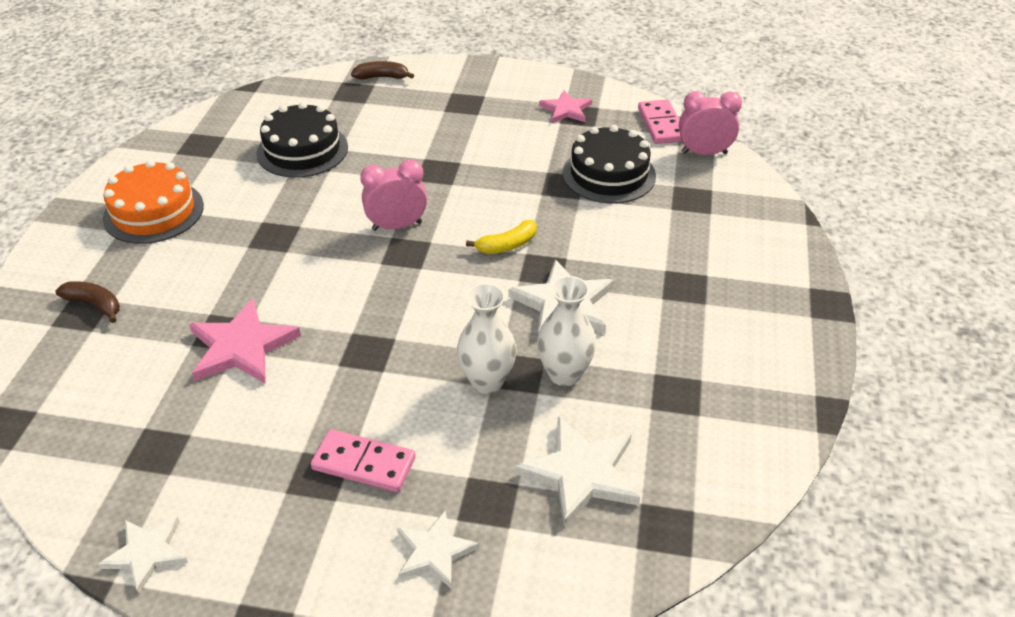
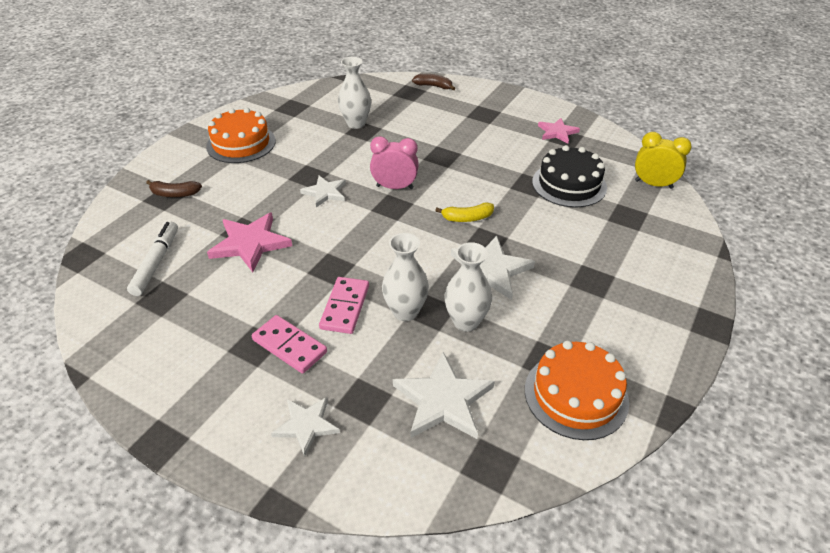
camera: 20 degrees right, 0 degrees up
brown banana [55,281,120,323] -> brown banana turned 135 degrees clockwise [146,180,202,197]
white star [98,516,188,594] -> white star moved to [300,176,346,207]
black cake [256,102,348,178] -> white vase [338,57,371,129]
pink domino [638,99,682,144] -> pink domino moved to [319,277,369,334]
pink clock [679,91,742,155] -> yellow clock [635,132,692,189]
none -> white marker [127,222,178,296]
none -> orange cake [525,341,629,440]

